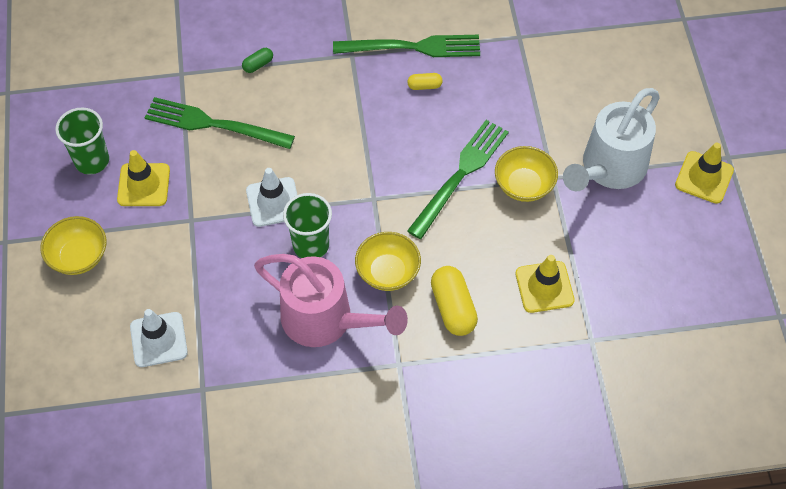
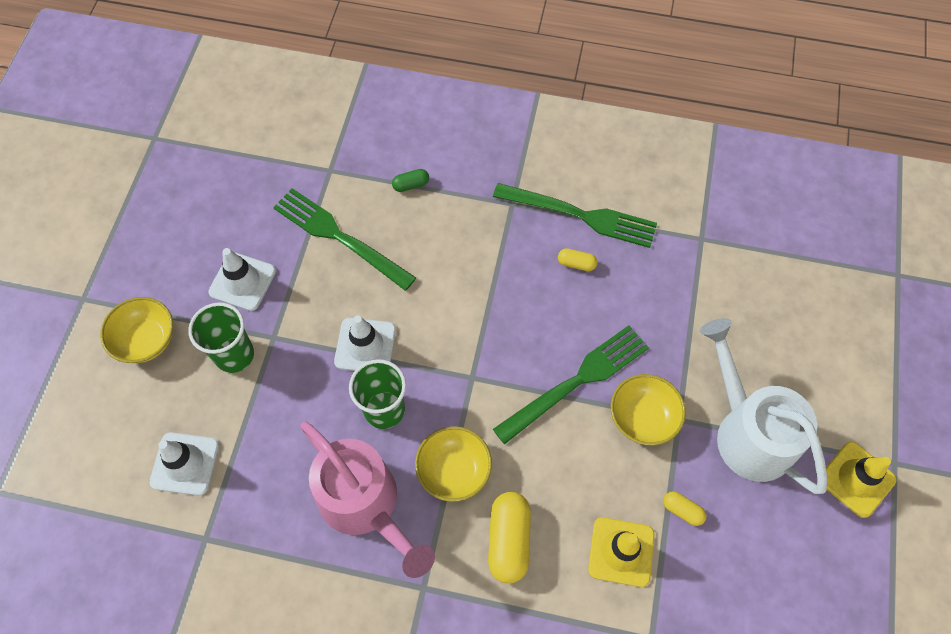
camera: 20 degrees right, 5 degrees up
green cup [55,108,109,174] -> green cup moved to [188,303,254,373]
yellow traffic cone [117,150,170,206] -> white traffic cone [208,248,276,311]
white watering can [563,88,660,191] -> white watering can turned 90 degrees clockwise [700,318,827,494]
none -> yellow capsule [663,491,706,526]

